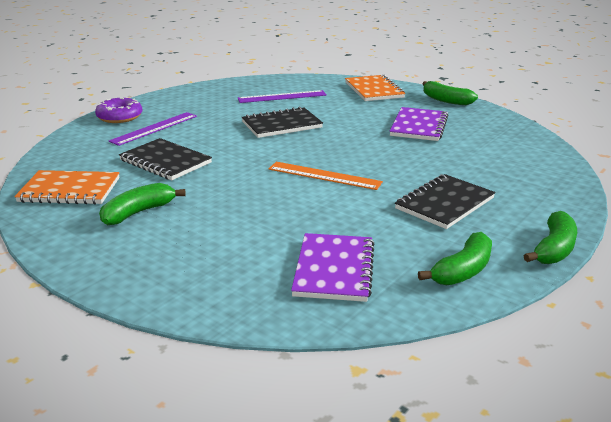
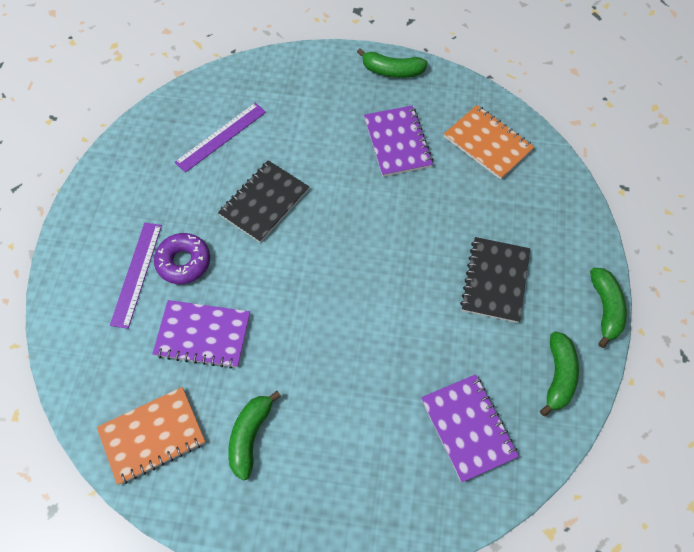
camera: 30 degrees left, 35 degrees up
purple donut [95,98,142,123] -> purple donut moved to [154,233,210,284]
black notebook [119,138,212,180] -> purple notebook [152,300,250,369]
orange ruler [268,162,383,190] -> none
orange notebook [345,75,405,101] -> orange notebook moved to [444,105,534,180]

